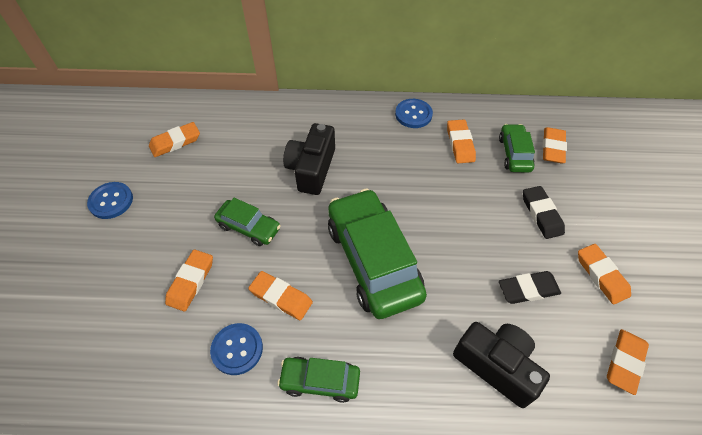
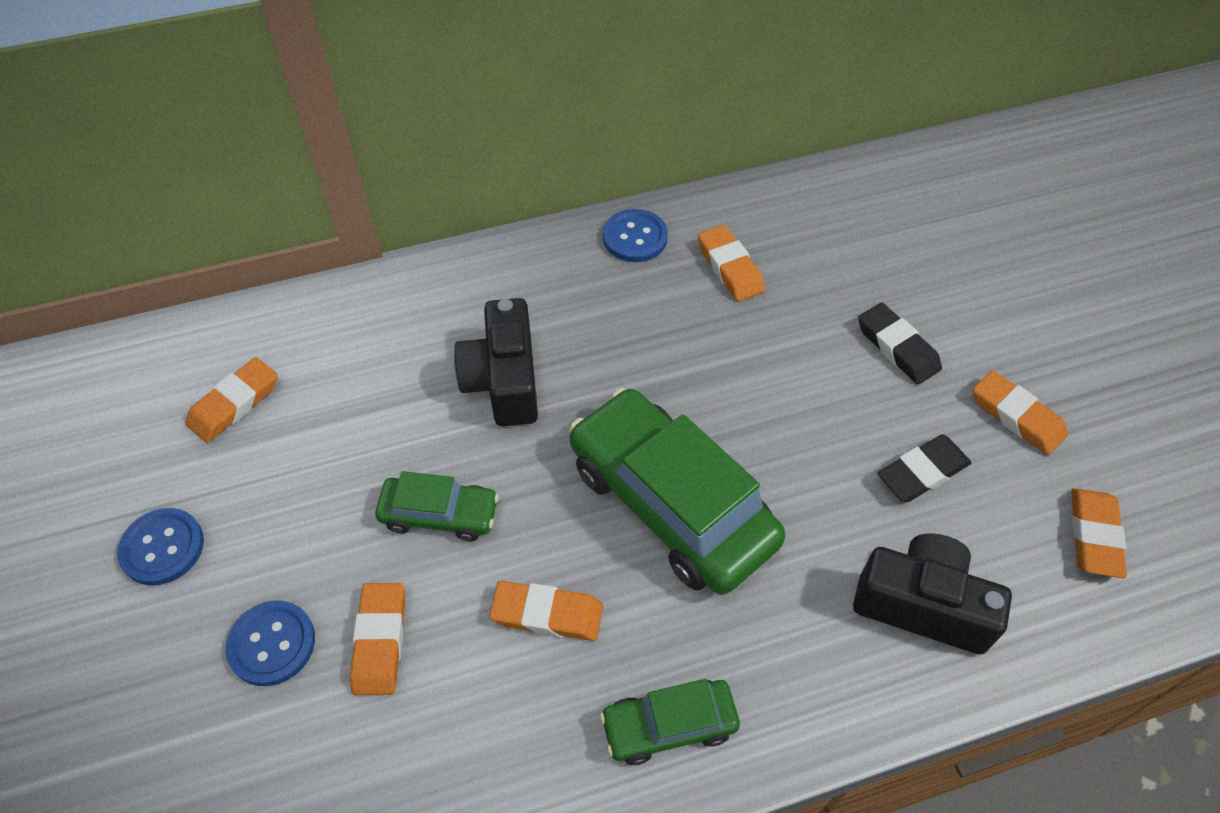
camera: 20 degrees left, 0 degrees up
blue button [210,323,263,375] -> blue button moved to [226,600,315,686]
green car [499,124,535,172] -> none
orange eraser [543,127,567,164] -> none

